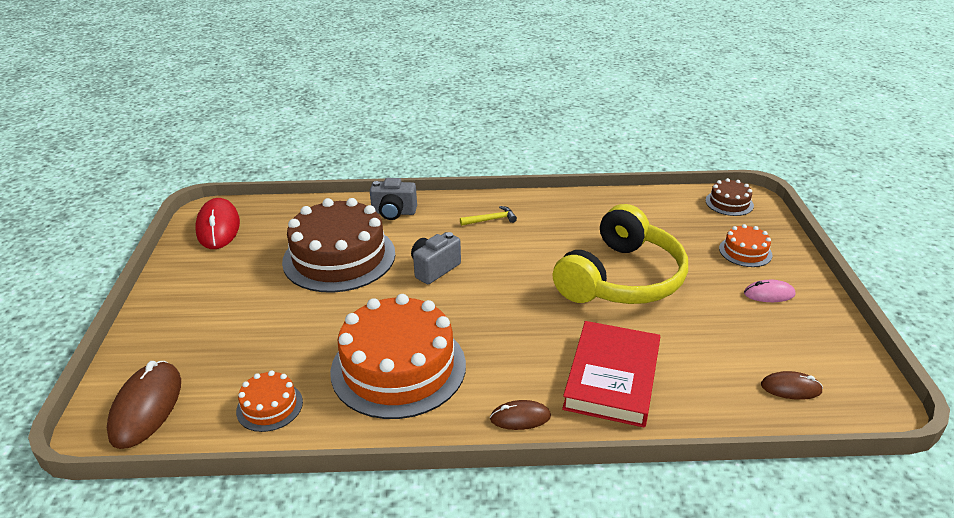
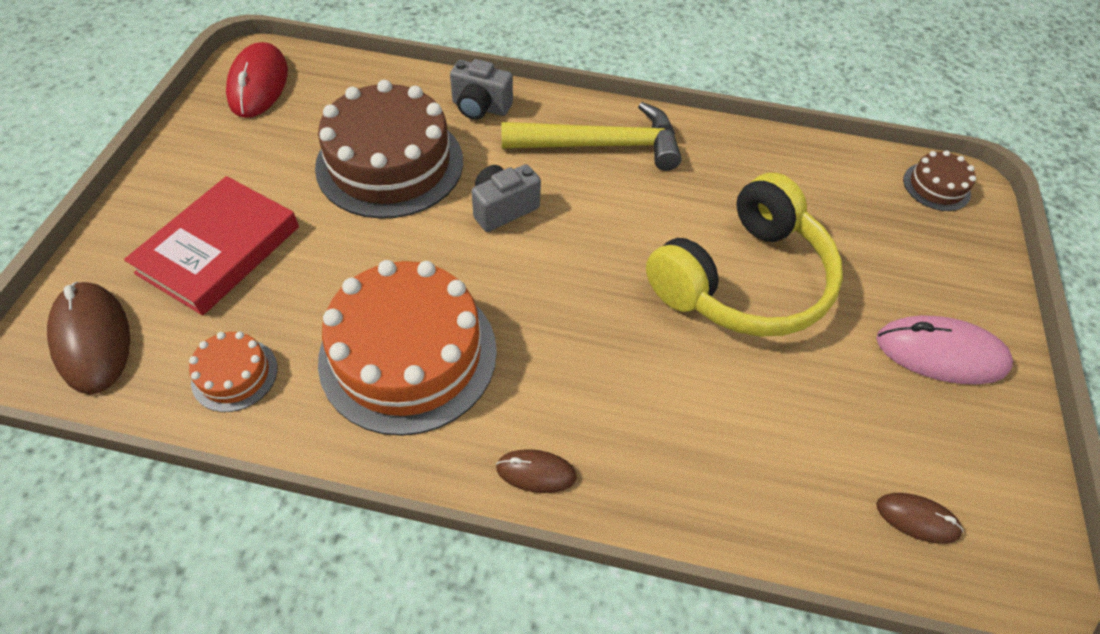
camera: 10 degrees right, 20 degrees up
brown mouse [107,361,181,449] -> brown mouse turned 45 degrees counterclockwise [47,282,130,395]
yellow hammer [460,206,517,226] -> yellow hammer [502,102,682,171], size x2.35
red book [562,321,660,428] -> red book moved to [124,176,299,316]
orange cake [719,224,772,267] -> none
pink mouse [744,280,795,302] -> pink mouse [876,315,1013,384], size x1.82

